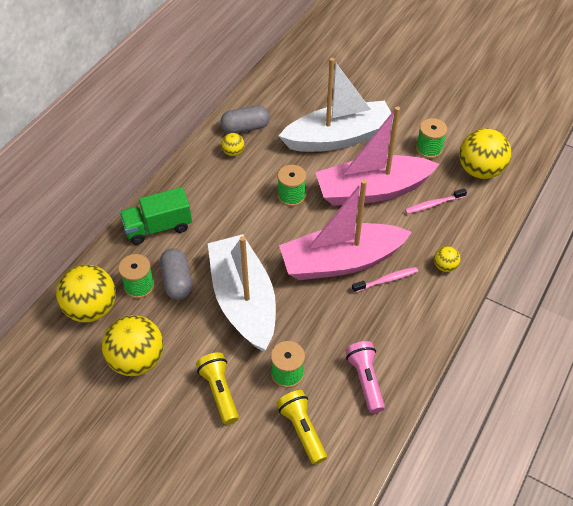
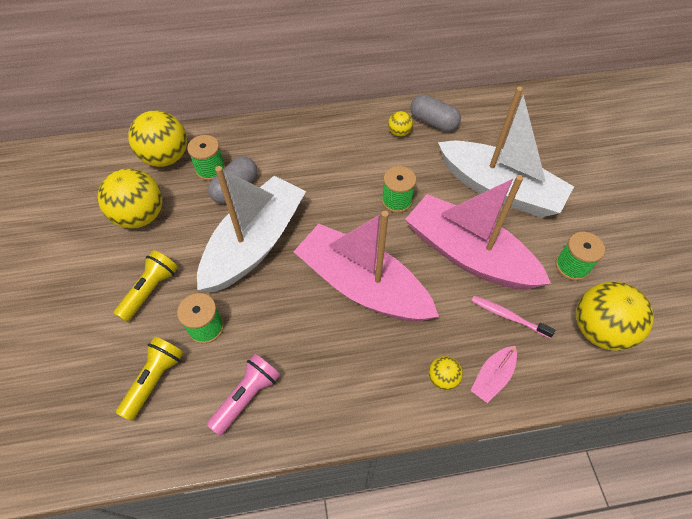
camera: 50 degrees right, 5 degrees up
green truck [120,187,192,245] -> none
pink toothbrush [352,267,418,293] -> none
none -> pink boat [471,346,517,403]

